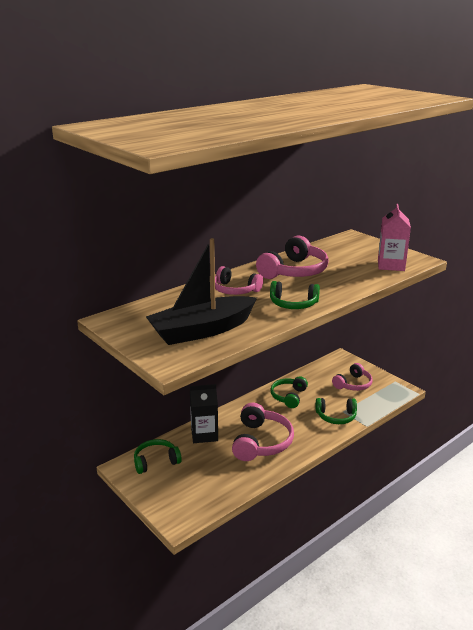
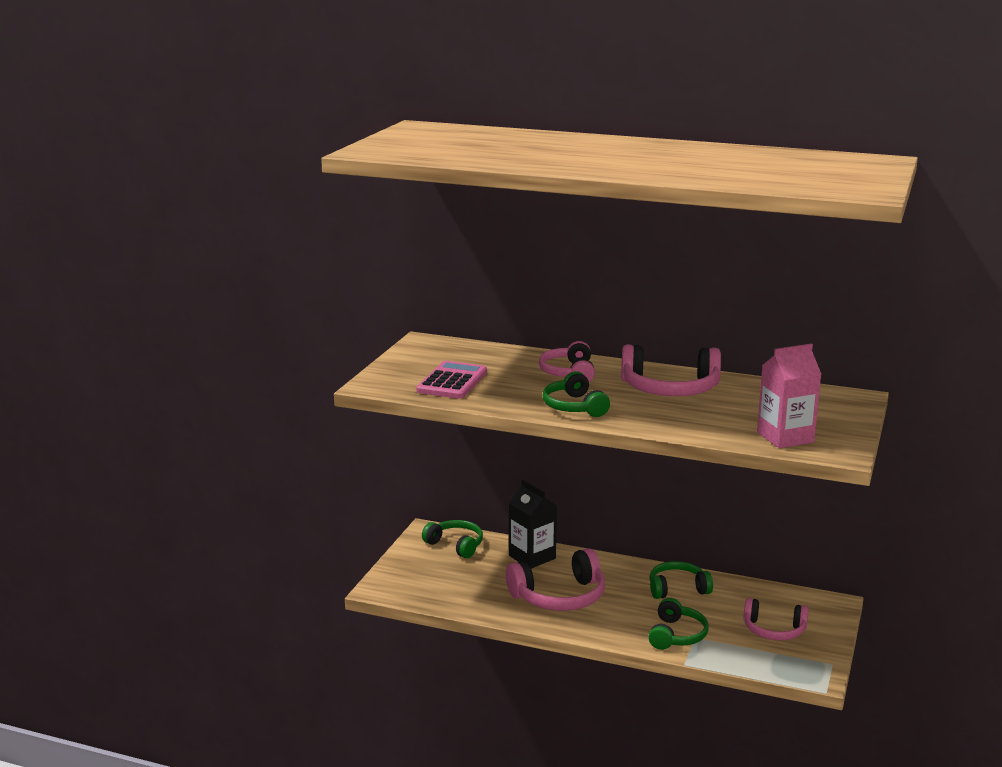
camera: 60 degrees right, 5 degrees down
black boat [146,238,257,345] -> pink calculator [416,361,487,399]
green headphones [315,398,357,424] -> green headphones turned 135 degrees counterclockwise [648,598,709,650]

